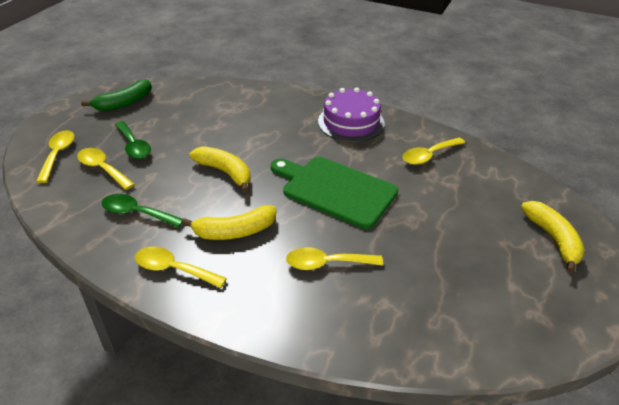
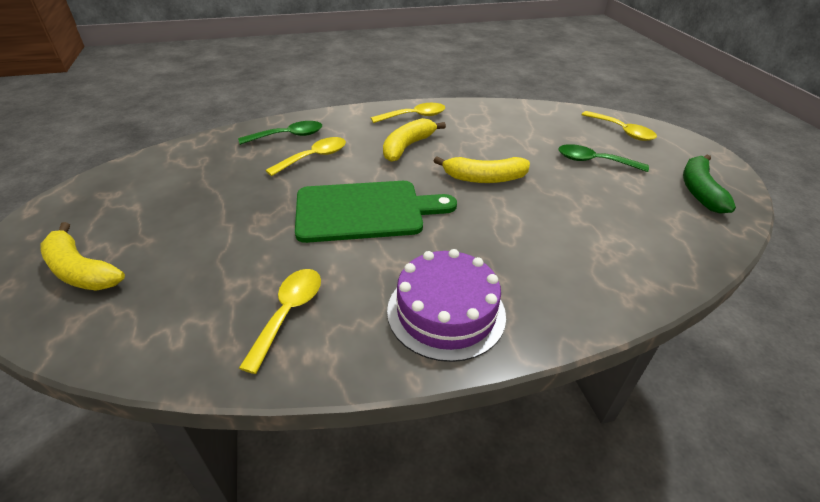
camera: 140 degrees right, 0 degrees up
yellow spoon [77,148,135,190] -> none
green spoon [102,194,183,228] -> green spoon moved to [238,121,322,145]

